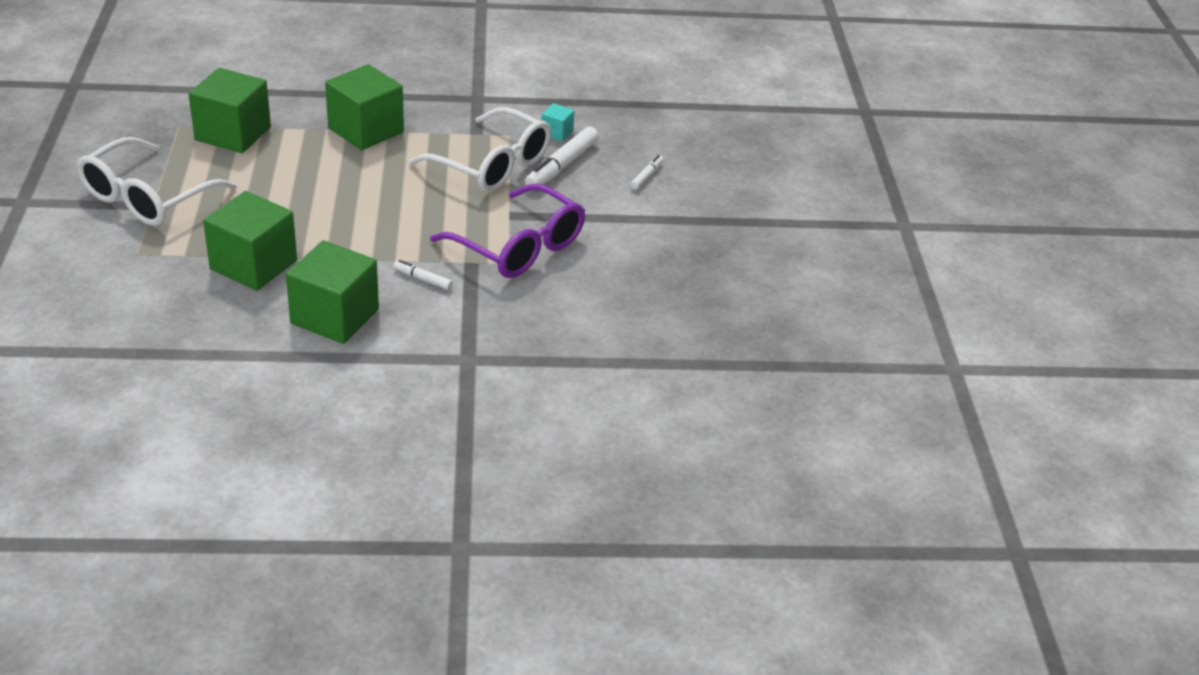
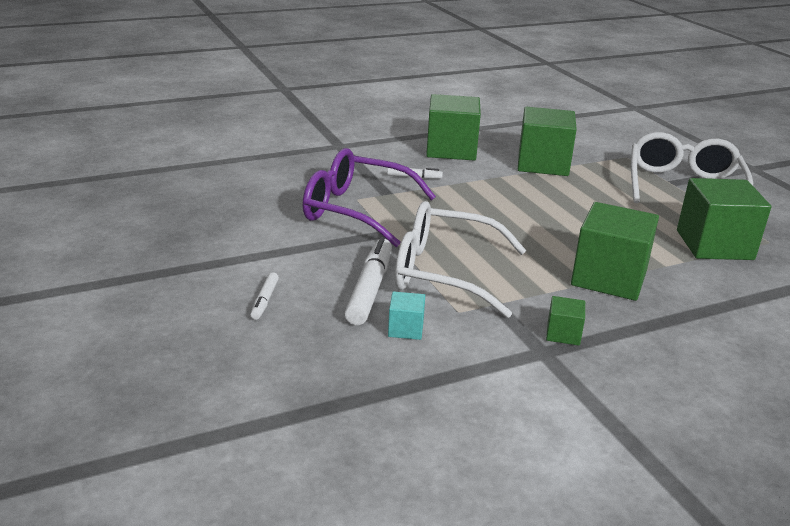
camera: 160 degrees right, 10 degrees down
none -> green cube [546,296,585,346]

